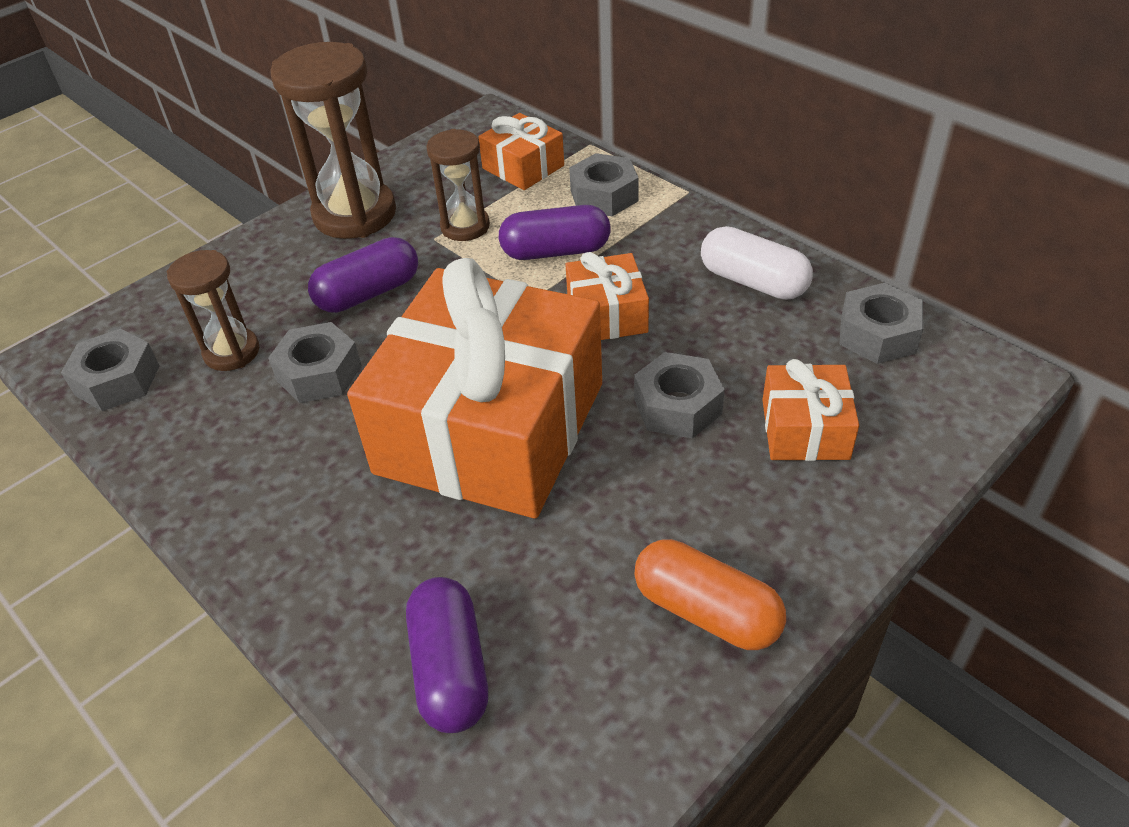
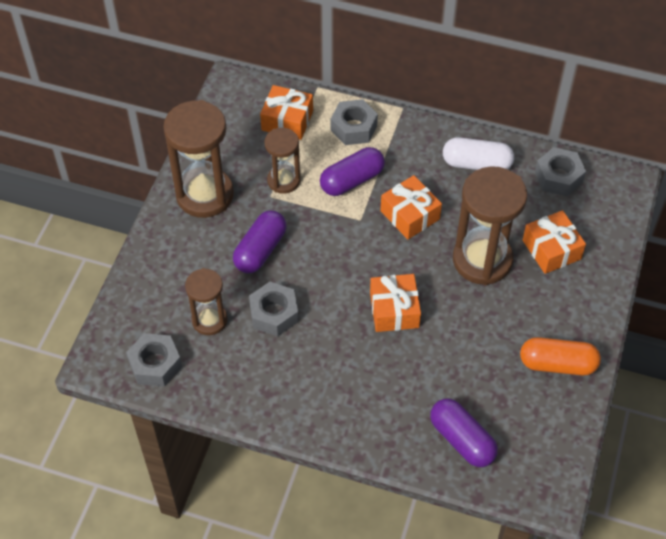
camera: 30 degrees left, 10 degrees up
orange gift [347,258,602,519] -> orange gift [370,274,421,332], size x0.43
grey nut [634,352,725,439] -> brown hourglass [453,166,527,285]

